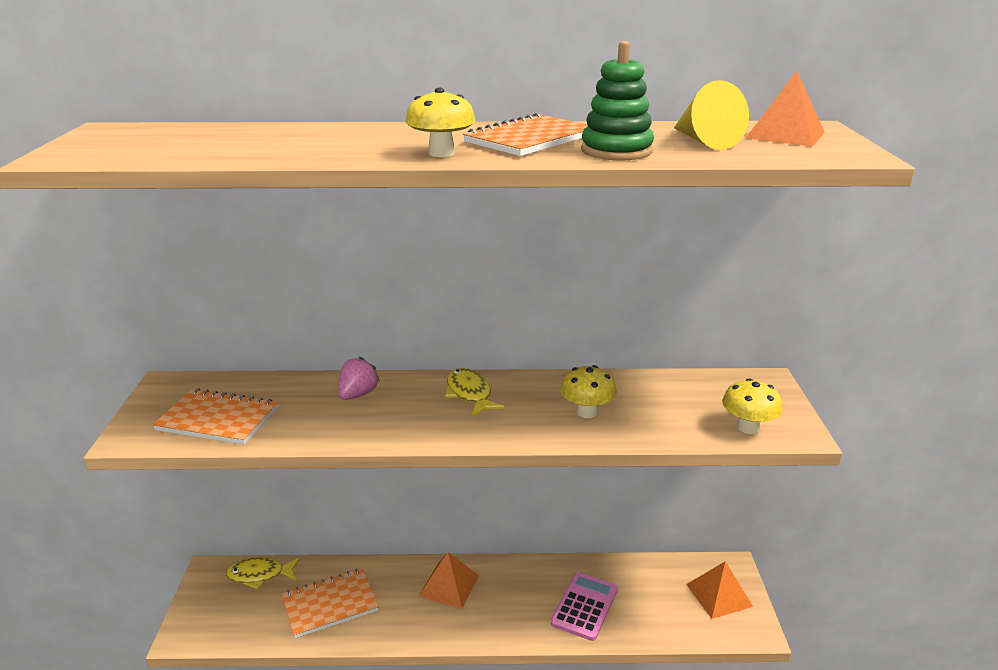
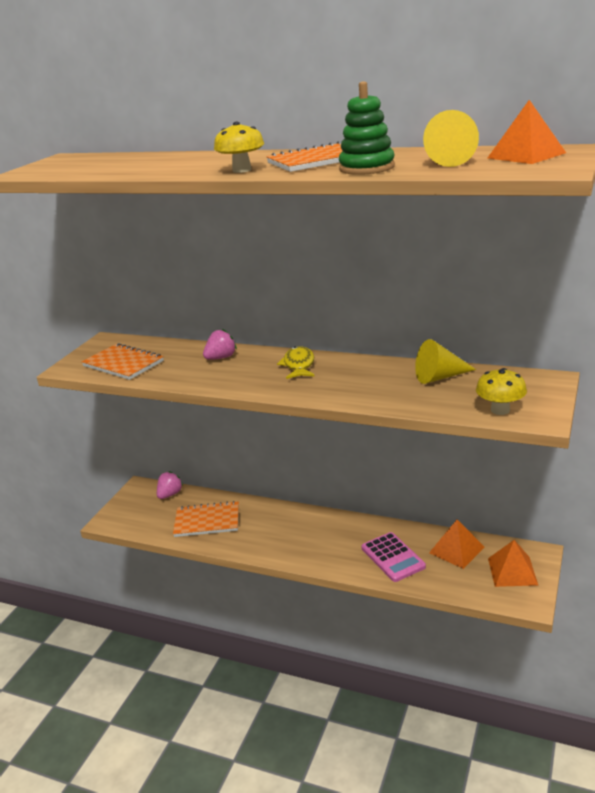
camera: 25 degrees right, 0 degrees up
yellow fish [226,557,300,590] -> pink strawberry [157,471,183,499]
orange pyramid [418,552,479,609] -> orange pyramid moved to [429,520,485,569]
pink calculator [551,572,618,641] -> pink calculator turned 105 degrees clockwise [361,532,426,582]
yellow mushroom [560,365,617,418] -> none
none -> yellow cone [415,339,476,384]

